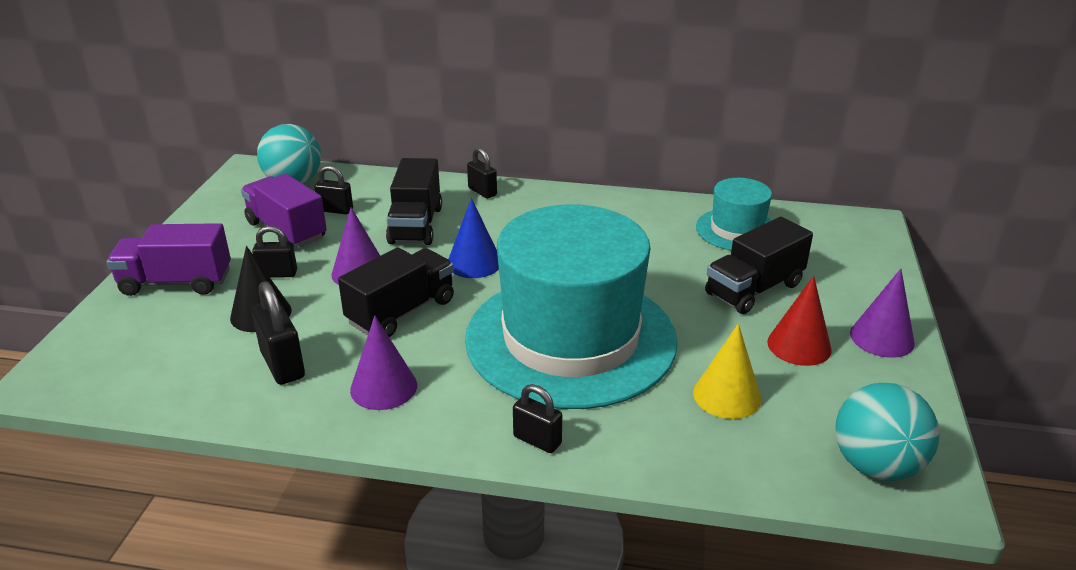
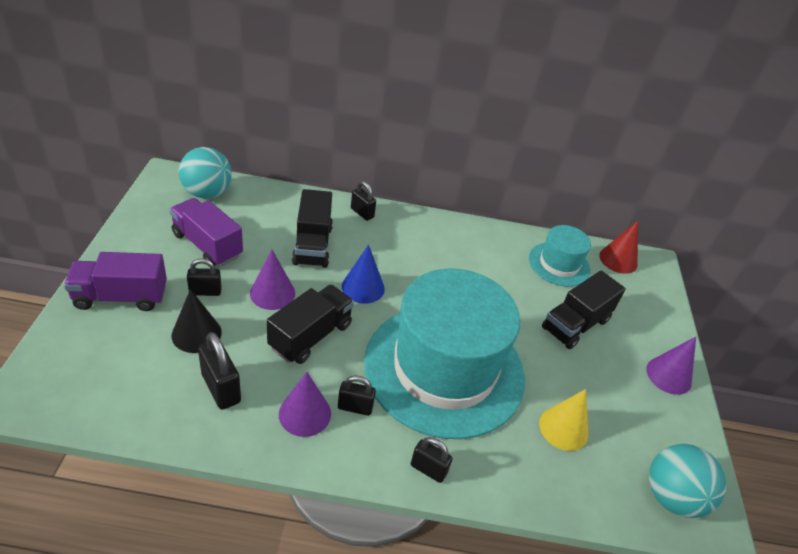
camera: 10 degrees left, 10 degrees up
black padlock [314,165,353,214] -> black padlock moved to [338,375,376,416]
red cone [767,276,832,366] -> red cone moved to [599,221,638,274]

